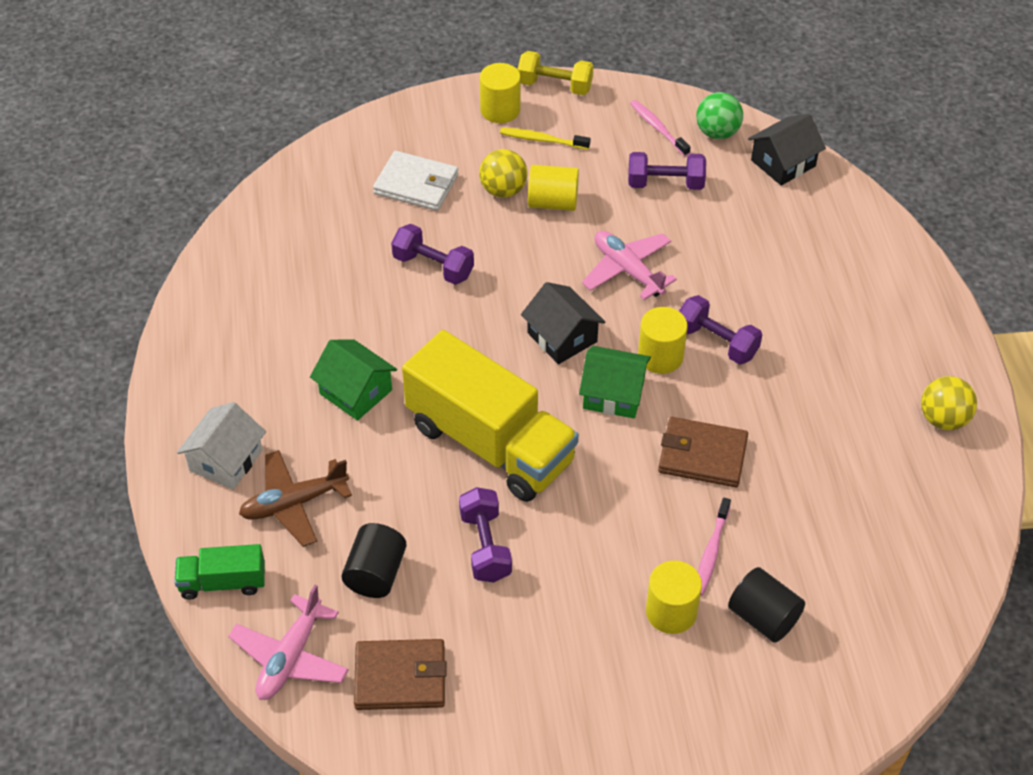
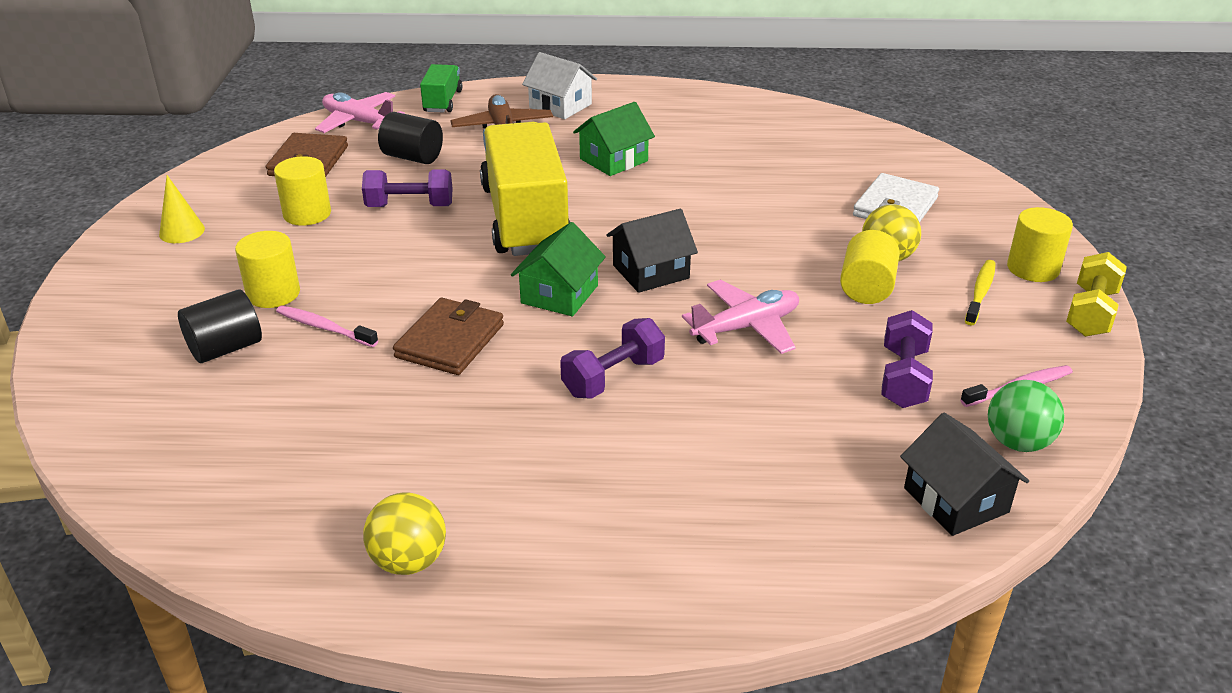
camera: 100 degrees right, 15 degrees down
purple dumbbell [391,224,474,285] -> none
yellow truck [402,330,579,502] -> yellow truck turned 120 degrees clockwise [480,122,570,256]
yellow cylinder [638,307,688,374] -> yellow cylinder moved to [274,156,331,226]
none -> yellow cone [159,175,205,243]

